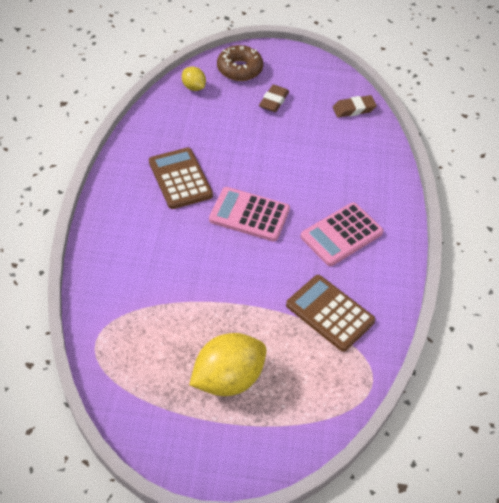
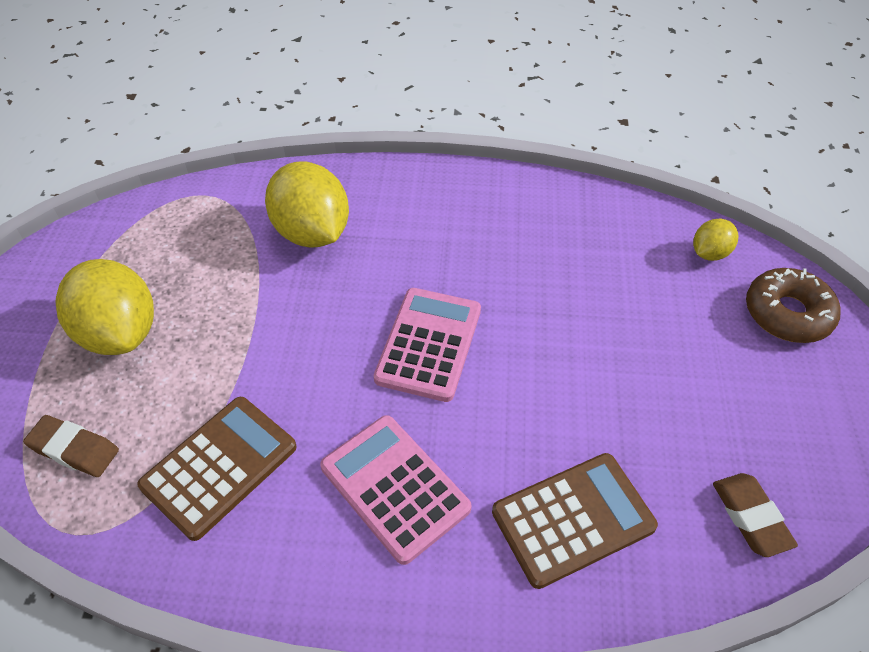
camera: 90 degrees right, 0 degrees up
brown calculator [149,148,213,209] -> brown calculator moved to [492,453,658,589]
brown eraser [259,85,289,112] -> brown eraser moved to [23,415,119,477]
none -> yellow lemon [265,162,349,248]

